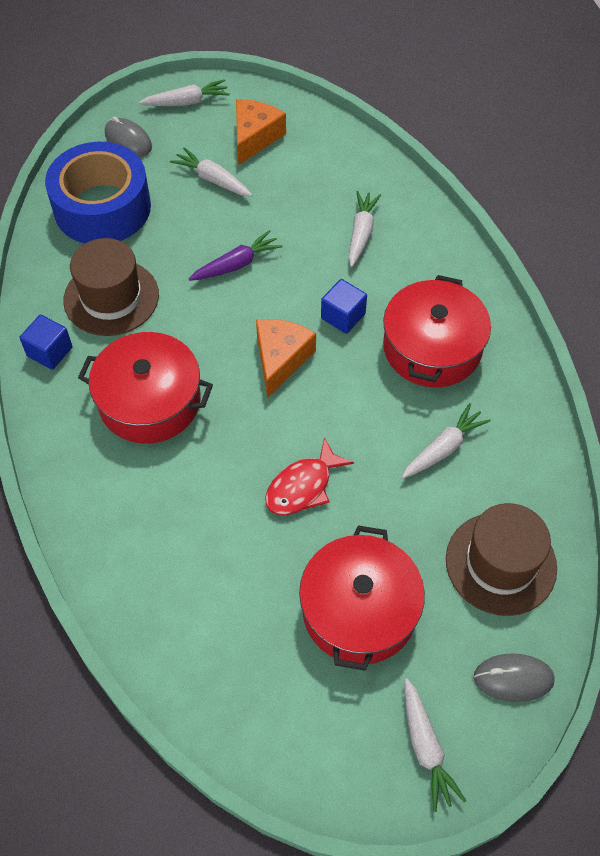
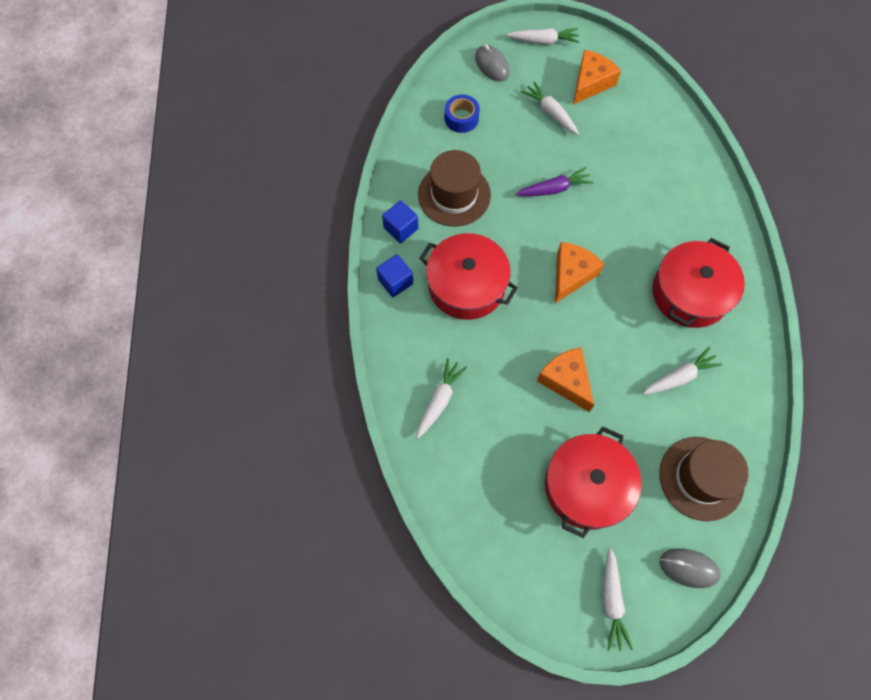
camera: 15 degrees right, 10 degrees up
blue tape [45,142,151,243] -> blue tape [445,95,480,133], size x0.46
red fish [265,437,354,515] -> orange cheese [537,347,594,412]
blue cube [321,279,367,334] -> blue cube moved to [376,254,413,297]
white carrot [348,191,381,267] -> white carrot moved to [417,358,467,439]

